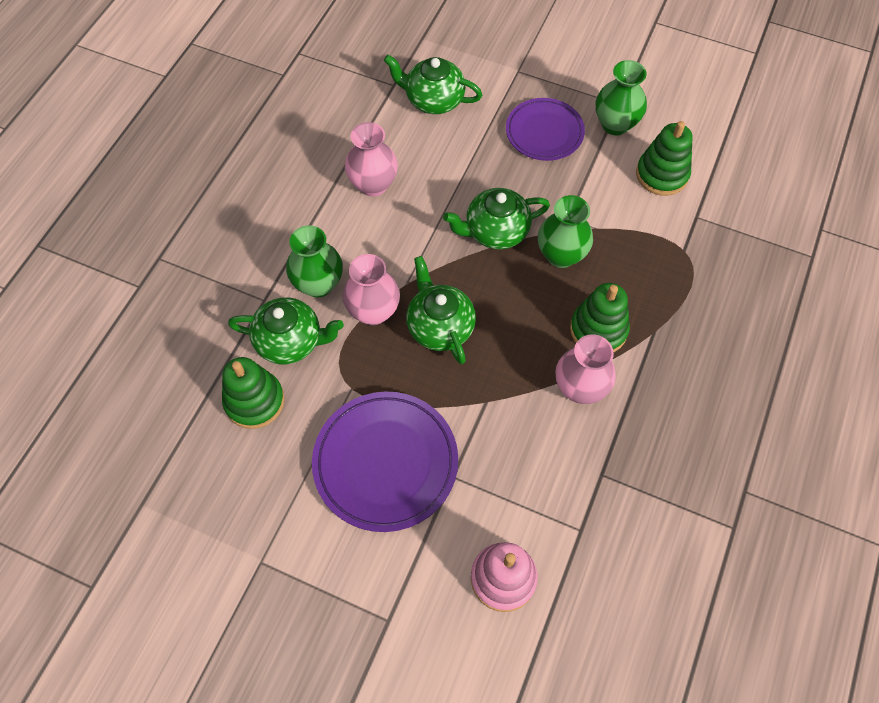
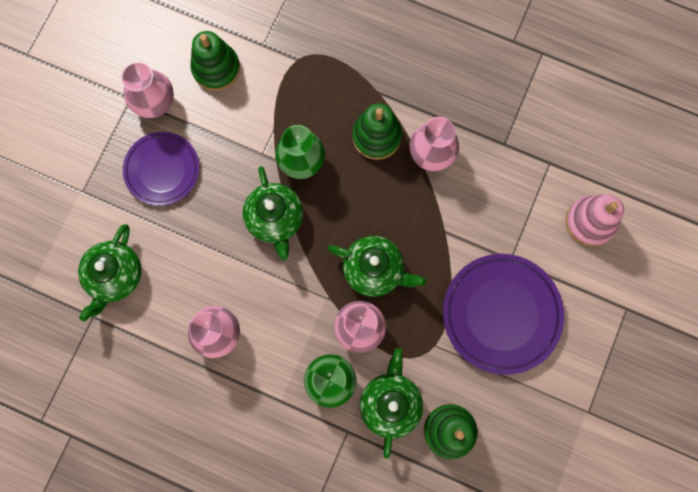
camera: 90 degrees left, 15 degrees up
green teapot [406,256,476,364] -> green teapot turned 135 degrees counterclockwise [327,236,427,297]
green vase [596,60,647,135] -> pink vase [121,61,174,118]

